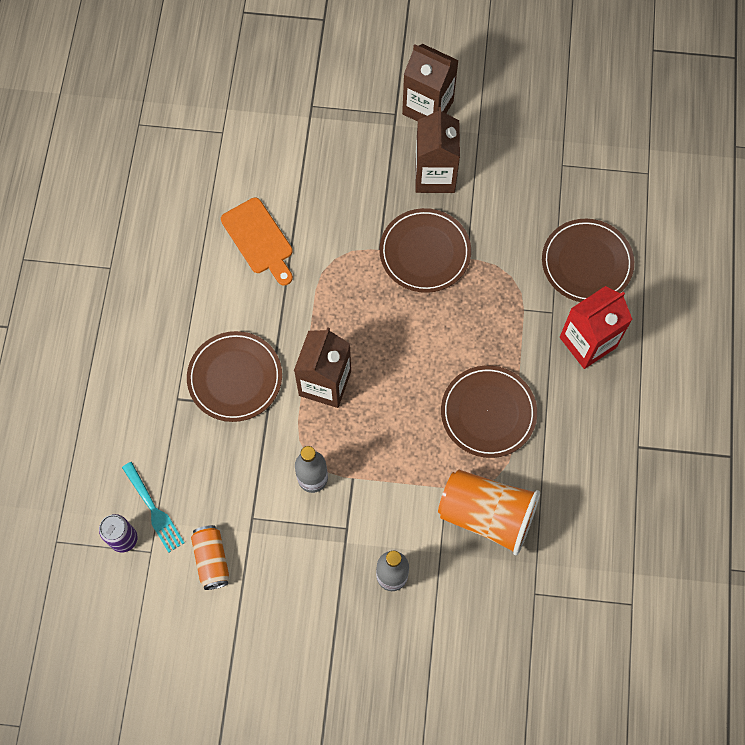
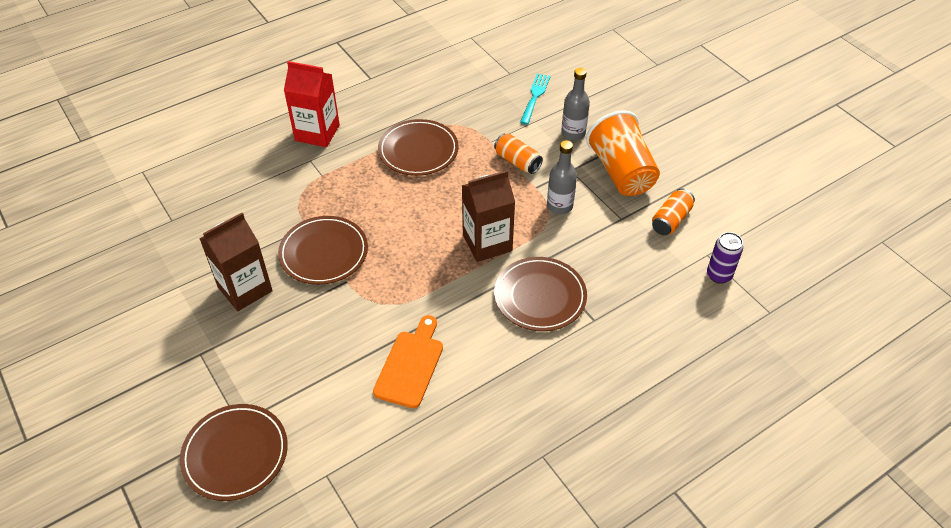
camera: 130 degrees left, 20 degrees down
turquoise fork [122,462,185,553] -> turquoise fork moved to [520,73,550,125]
brown carton [402,44,459,122] -> none
orange cup [438,469,540,555] -> orange cup moved to [586,110,660,196]
brown plate [542,219,634,302] -> brown plate moved to [180,404,288,501]
none -> orange can [494,134,543,174]

